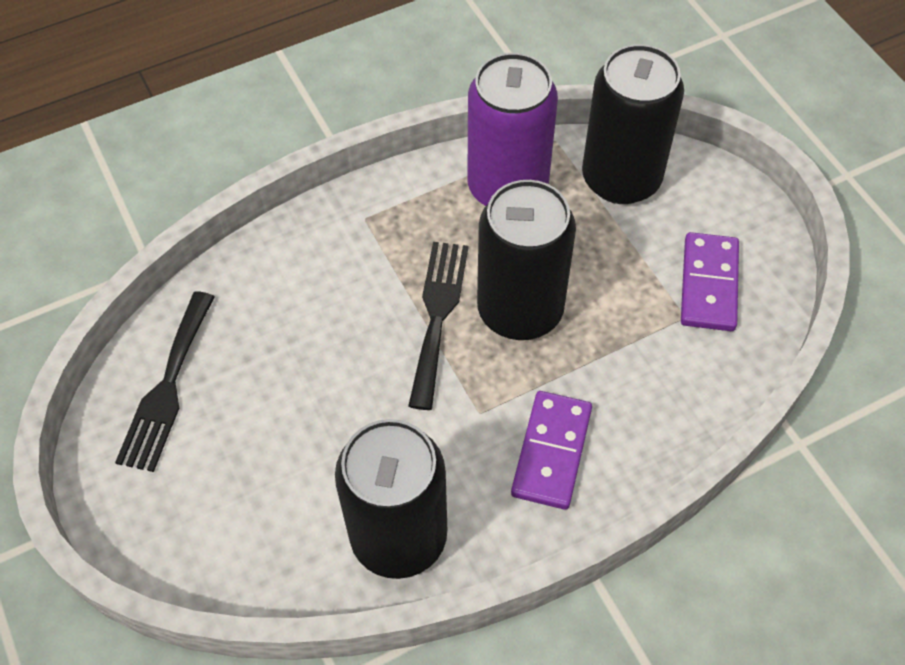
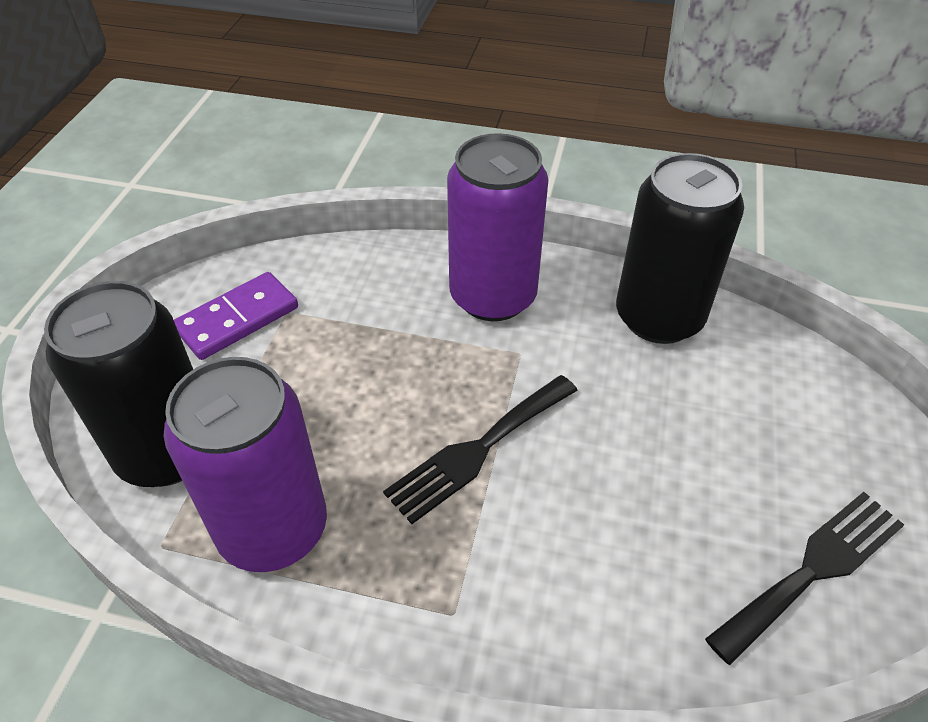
camera: 140 degrees left, 10 degrees down
black can [477,180,576,340] -> none
purple domino [511,391,592,510] -> purple can [447,133,548,321]

